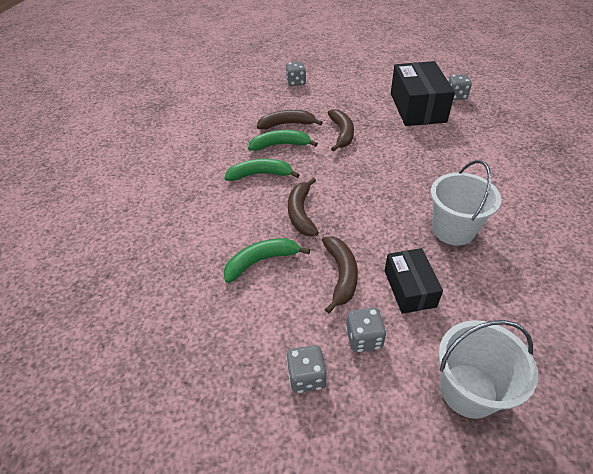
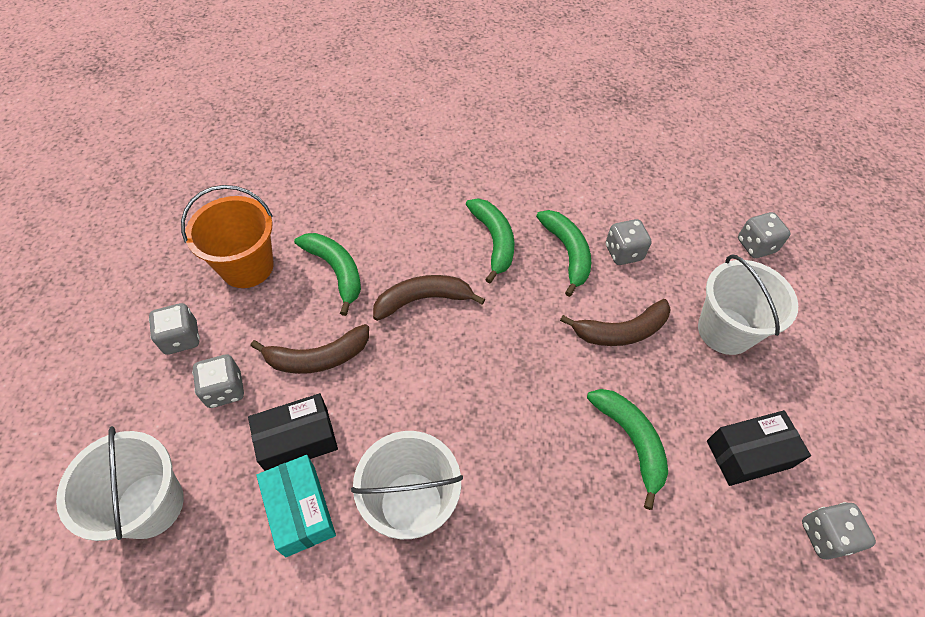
camera: 75 degrees right, 10 degrees up
brown banana [257,110,323,129] -> grey dice [606,219,651,265]
black box [391,61,455,126] -> black box [707,410,811,486], size x0.57
none -> orange bucket [181,185,274,288]
none -> turquoise box [256,455,336,557]
none -> green banana [587,389,668,510]
none -> white bucket [698,255,798,355]

